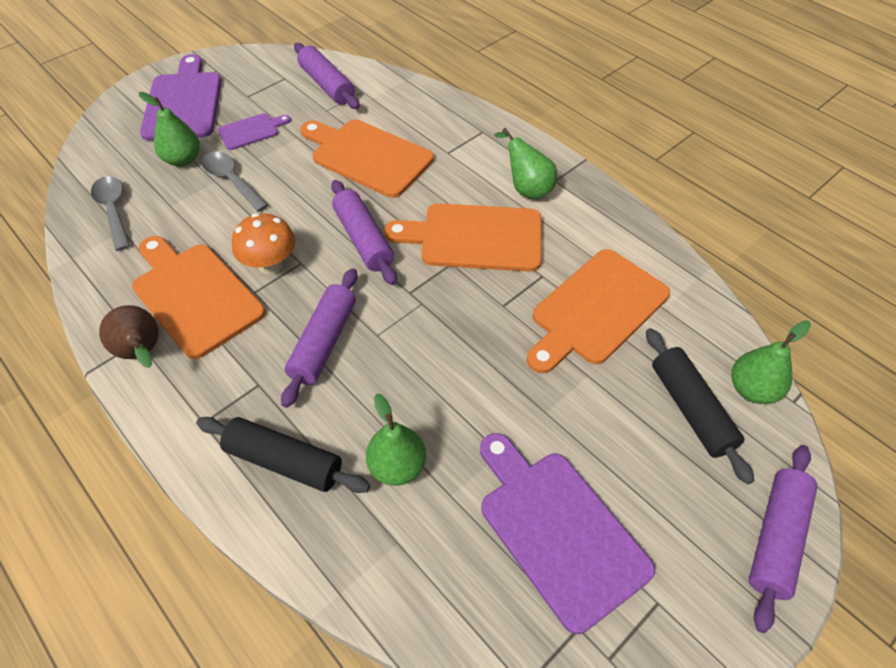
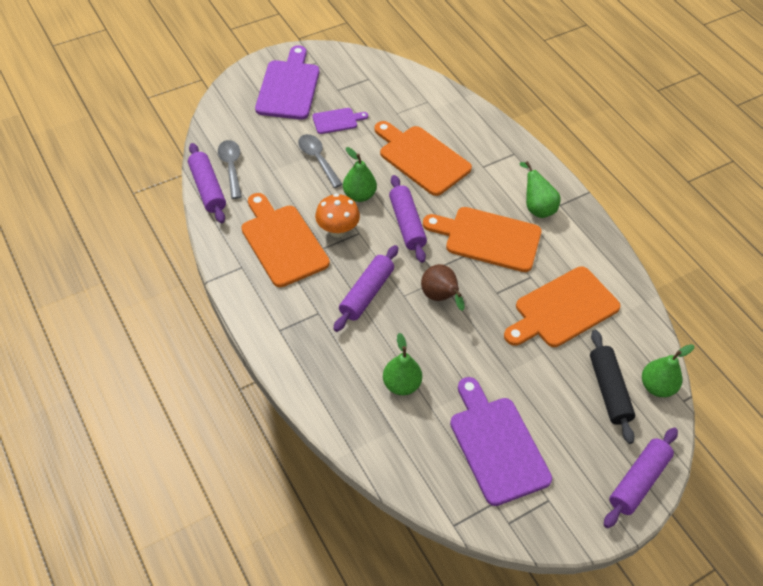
camera: 10 degrees right, 0 degrees up
brown pear [99,305,159,368] -> brown pear moved to [421,264,464,311]
green pear [139,92,200,166] -> green pear moved to [343,147,377,202]
black rolling pin [196,417,370,493] -> none
purple rolling pin [294,43,360,109] -> purple rolling pin moved to [188,143,226,223]

